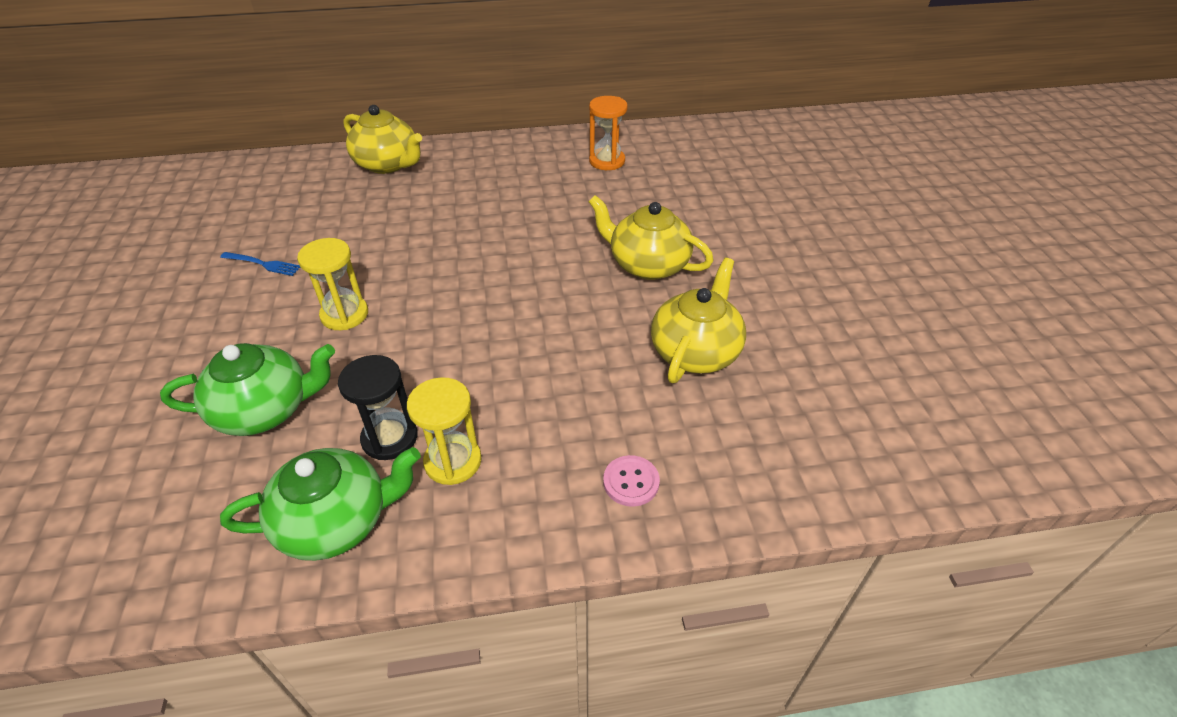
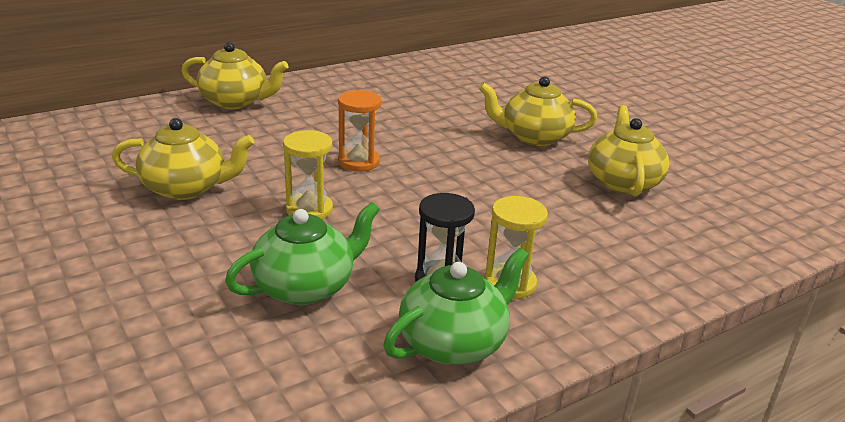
camera: 25 degrees left, 15 degrees down
blue fork [220,252,301,276] -> yellow teapot [112,118,254,200]
orange hourglass [589,96,628,170] -> orange hourglass moved to [338,90,381,171]
pink button [603,455,660,507] -> none

